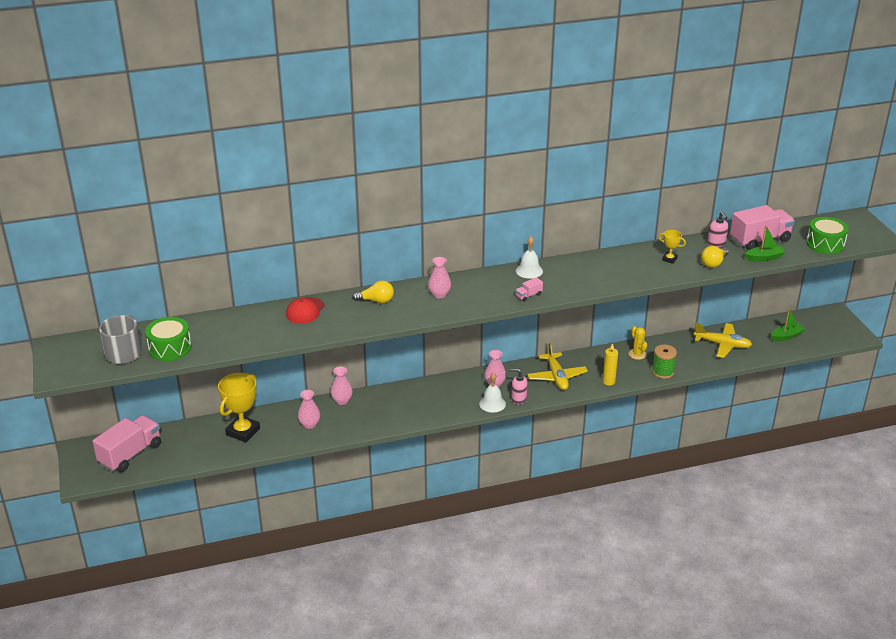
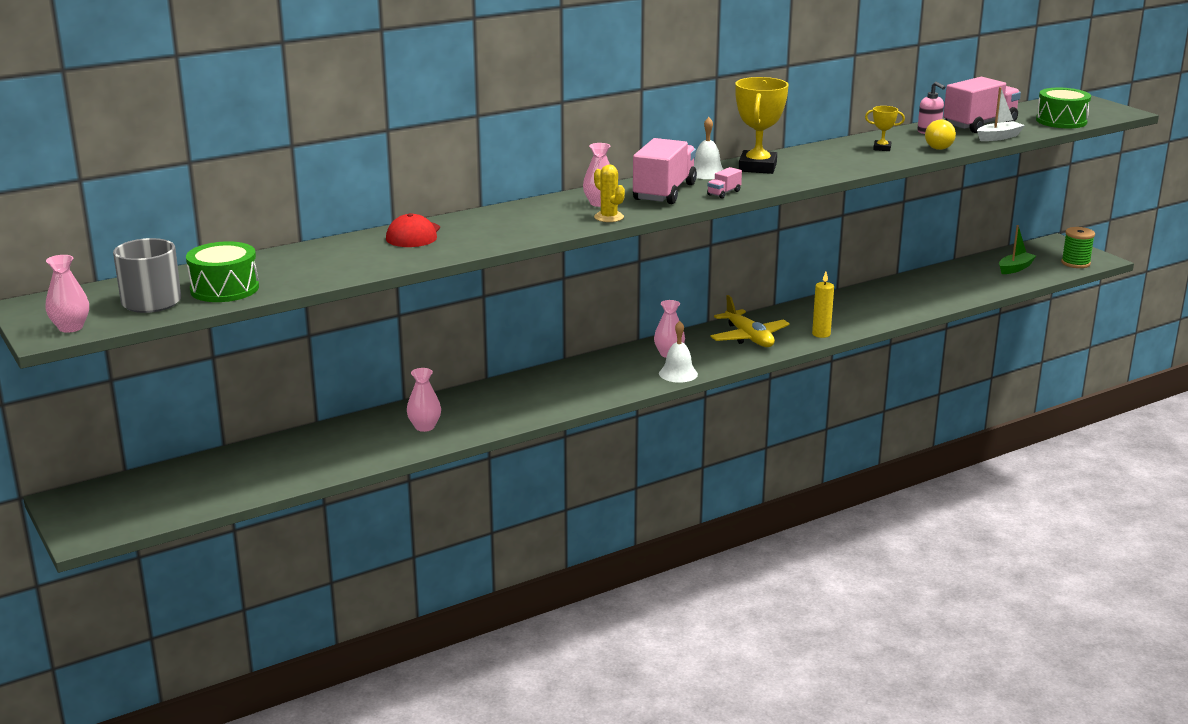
camera: 15 degrees left, 10 degrees down
pink truck [93,415,161,472] -> pink truck moved to [633,138,697,204]
yellow trophy [218,373,260,442] -> yellow trophy moved to [735,77,789,174]
pink vase [331,367,353,405] -> pink vase moved to [45,255,89,333]
yellow light bulb [352,281,394,303] -> none
pink soap dispenser [510,368,528,405] -> none
yellow cactus [629,326,647,360] -> yellow cactus moved to [594,165,625,222]
green spool [652,345,677,379] -> green spool moved to [1061,227,1095,268]
yellow plane [694,323,752,358] -> none
green boat [745,225,786,262] -> white boat [977,87,1025,141]

